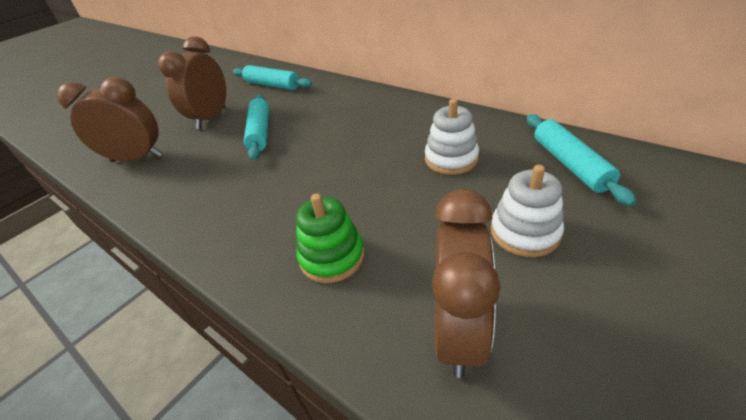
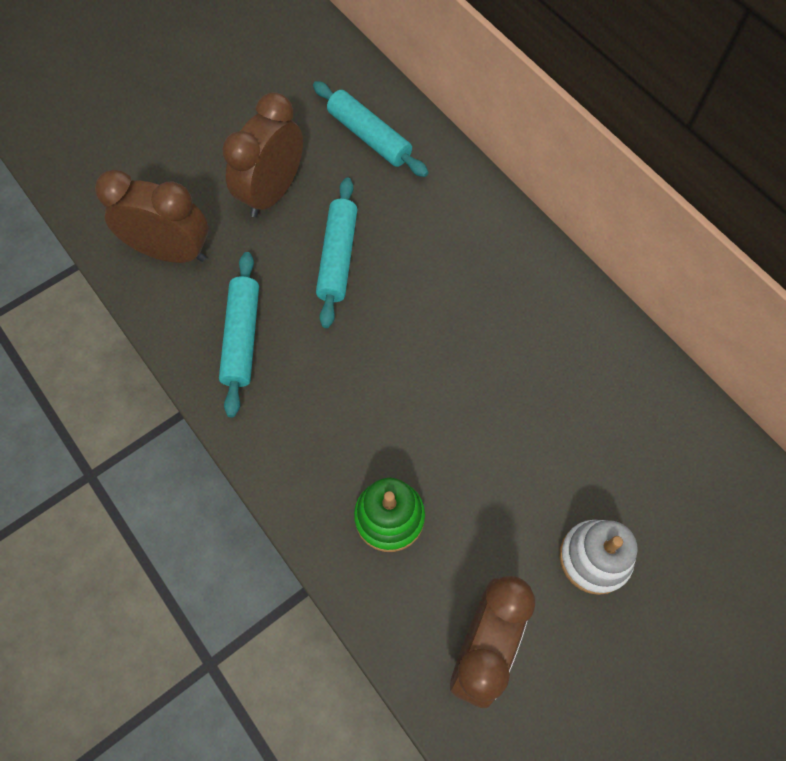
camera: 10 degrees right, 25 degrees up
white stacking toy [425,99,479,175] -> none
turquoise rolling pin [527,114,636,206] -> turquoise rolling pin moved to [219,252,259,417]

